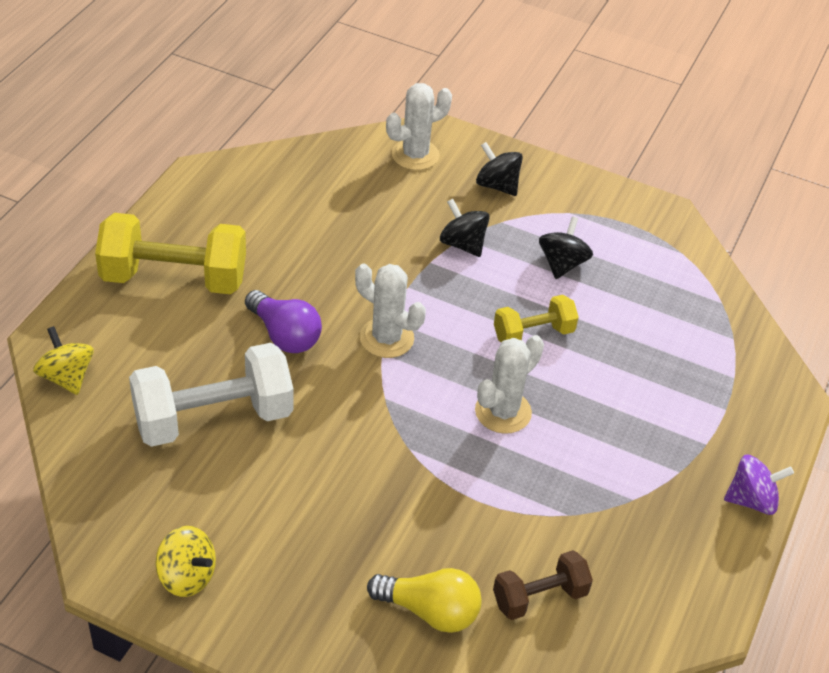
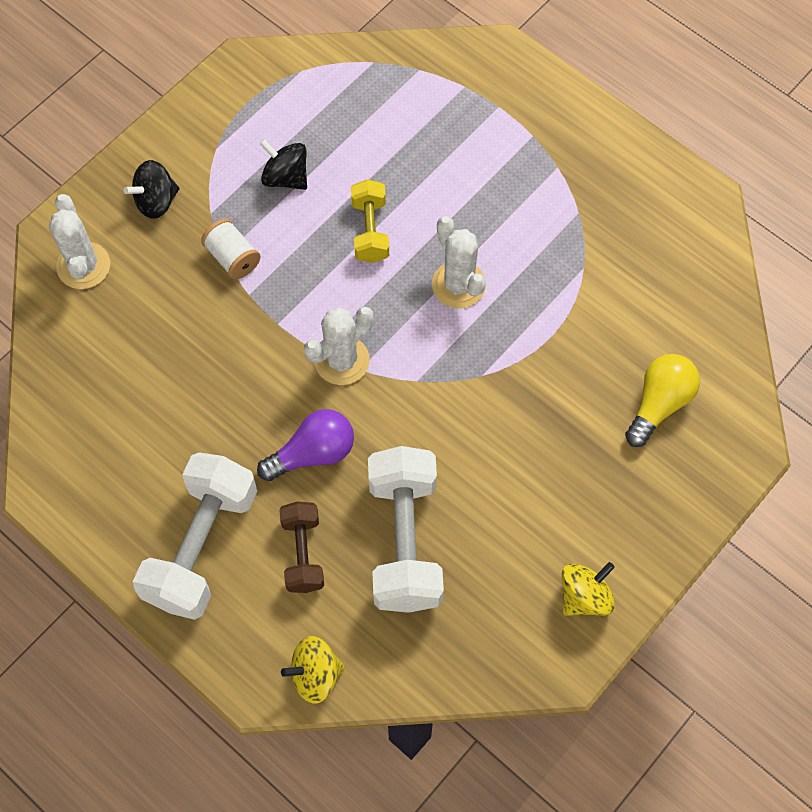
camera: 70 degrees left, 20 degrees up
yellow dumbbell [95,213,246,294] -> white dumbbell [133,452,257,620]
black spinning top [440,199,490,257] -> white spool [201,219,260,279]
brown dumbbell [493,550,593,620] -> brown dumbbell moved to [279,501,324,593]
purple spinning top [724,455,794,515] -> none

